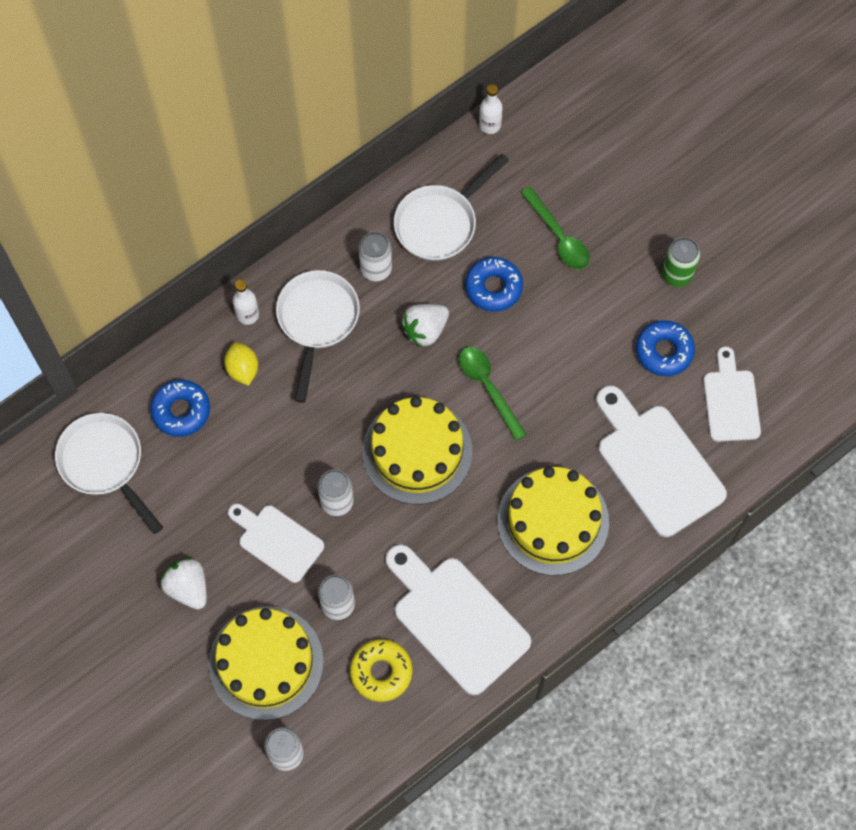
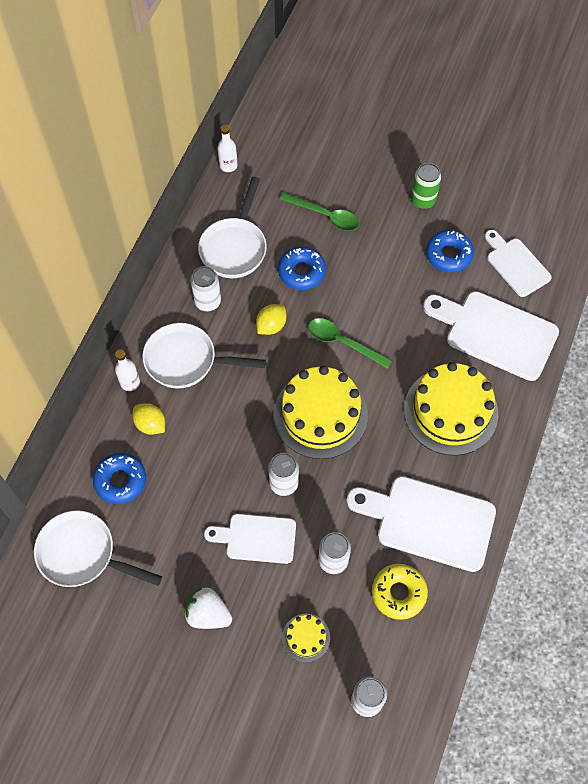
camera: 30 degrees left, 5 degrees down
yellow cake [209,606,324,720] -> yellow cake [282,614,330,662], size x0.46
white pan [276,270,360,403] -> white pan turned 60 degrees counterclockwise [142,323,266,389]
white strawberry [401,304,449,348] -> yellow lemon [256,304,286,335]

